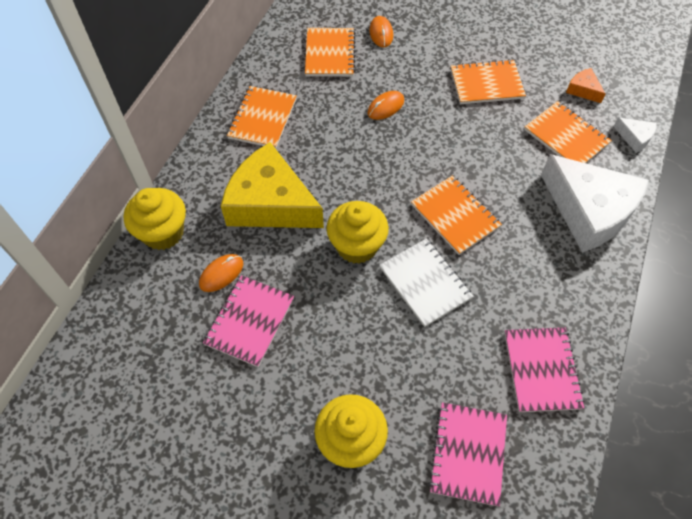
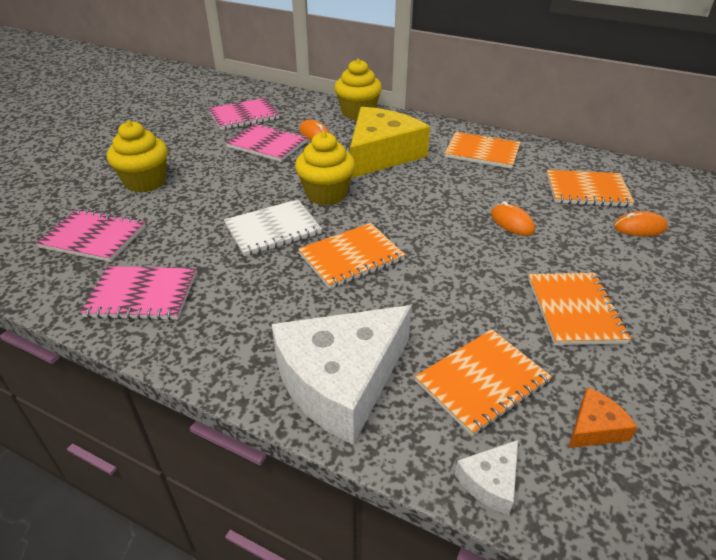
camera: 95 degrees right, 20 degrees down
none -> pink notebook [208,98,280,130]

